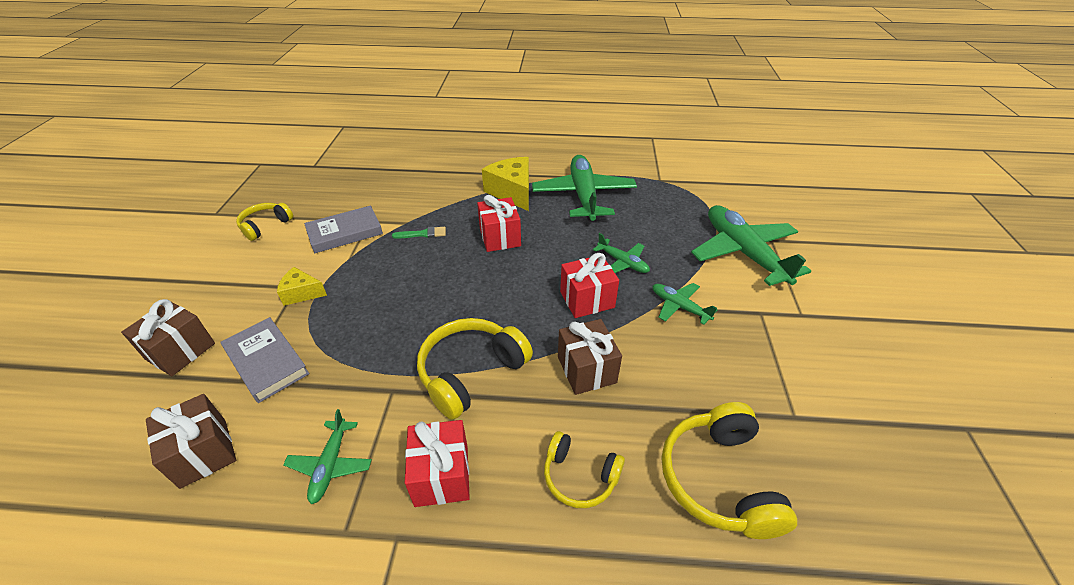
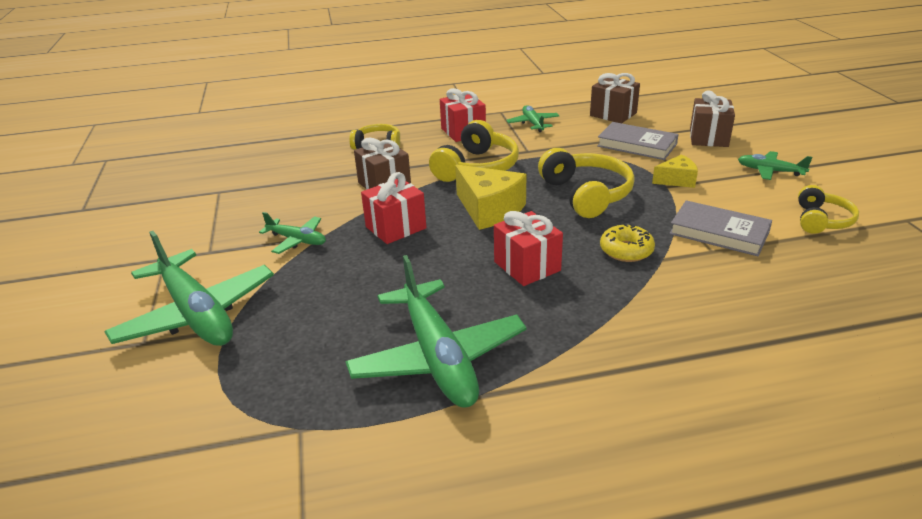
camera: 165 degrees right, 10 degrees down
grey book [304,205,383,253] -> grey book turned 75 degrees clockwise [669,200,772,256]
green brush [392,227,446,239] -> yellow donut [600,224,655,262]
yellow cheese [482,157,529,211] -> yellow cheese moved to [455,165,527,230]
green plane [593,233,650,273] -> green plane moved to [738,151,813,180]
yellow headphones [662,402,797,539] -> yellow headphones moved to [538,148,635,218]

